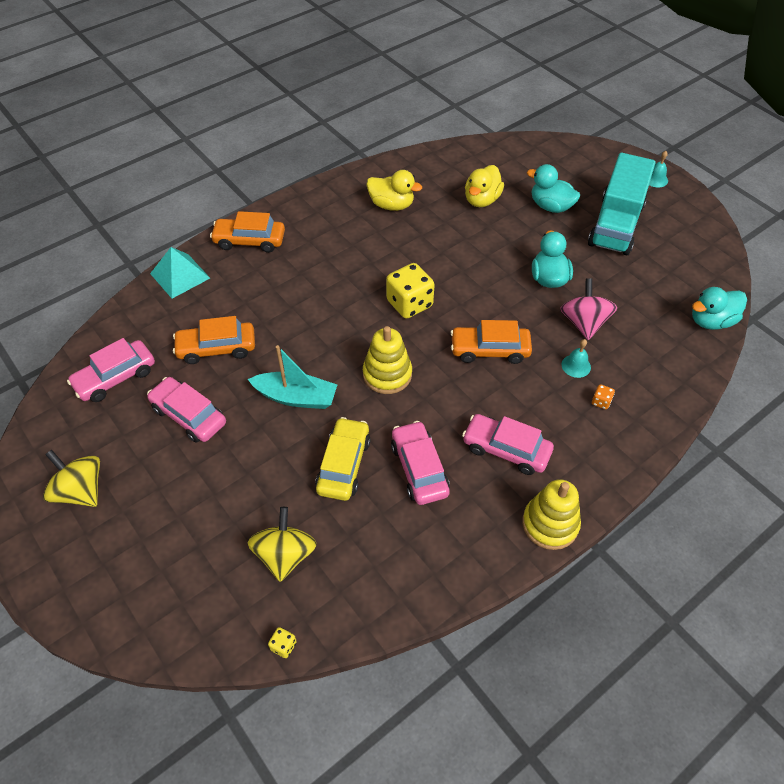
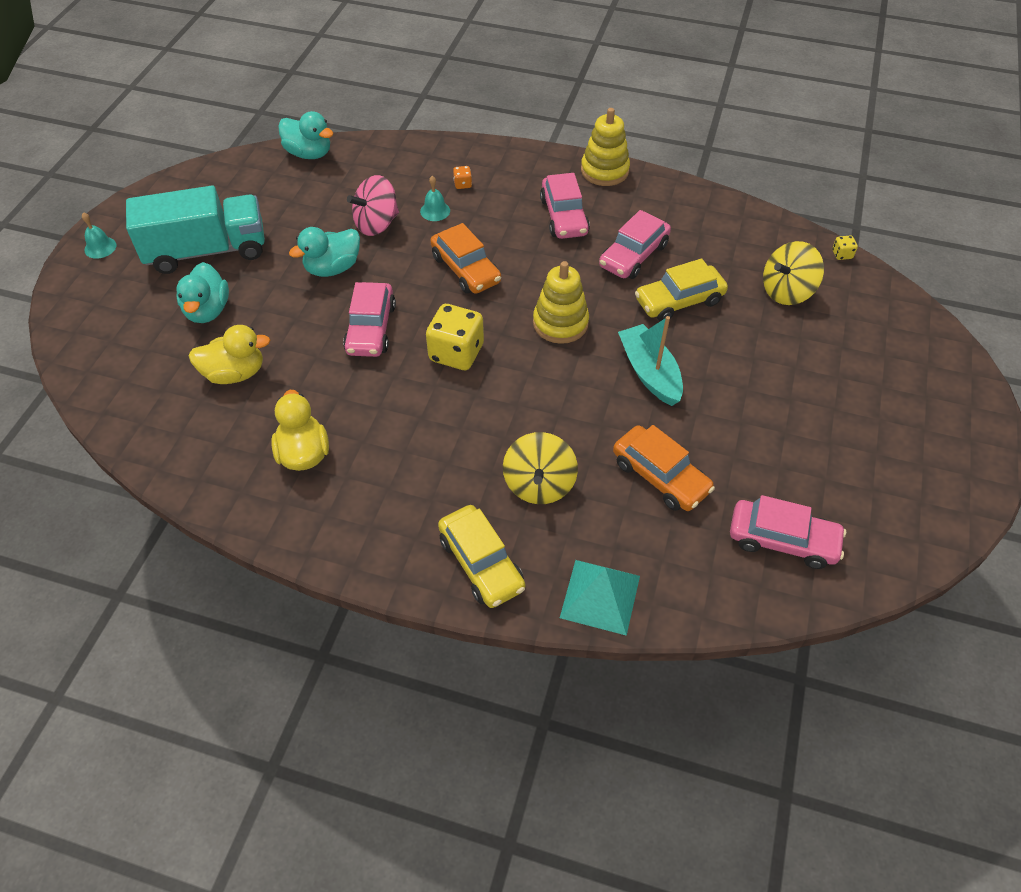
camera: 125 degrees left, 0 degrees up
yellow spinning top [43,450,100,507] -> yellow spinning top moved to [503,432,578,504]
pink car [147,377,226,443] -> pink car moved to [343,282,396,357]
orange car [210,211,285,253] -> yellow car [438,505,525,608]

